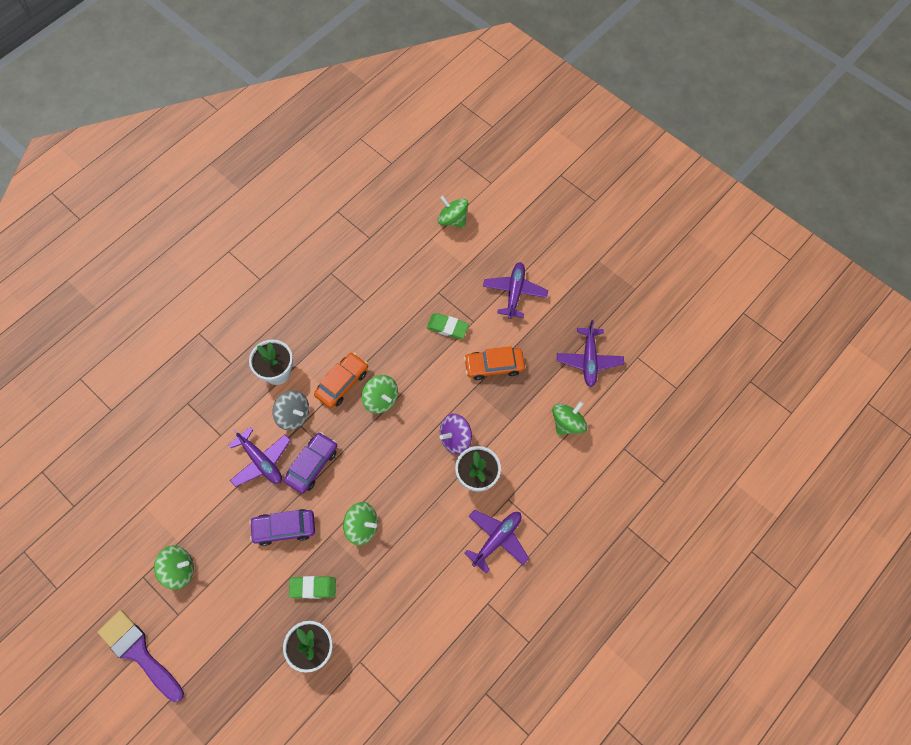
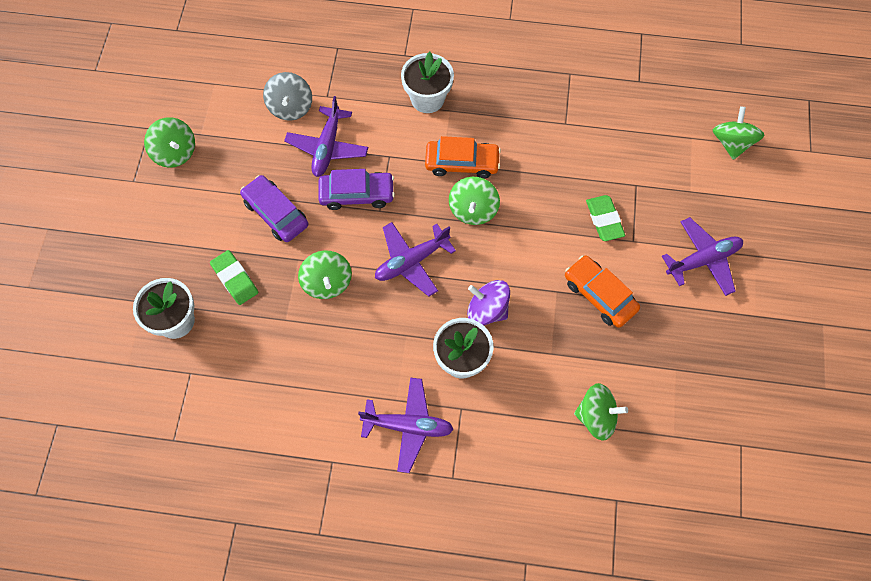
camera: 55 degrees right, 0 degrees up
purple brush [98,610,184,702] -> none
grey spinning top [272,390,309,430] -> grey spinning top moved to [263,72,312,121]
purple plane [557,320,624,387] -> purple plane moved to [375,222,456,297]

